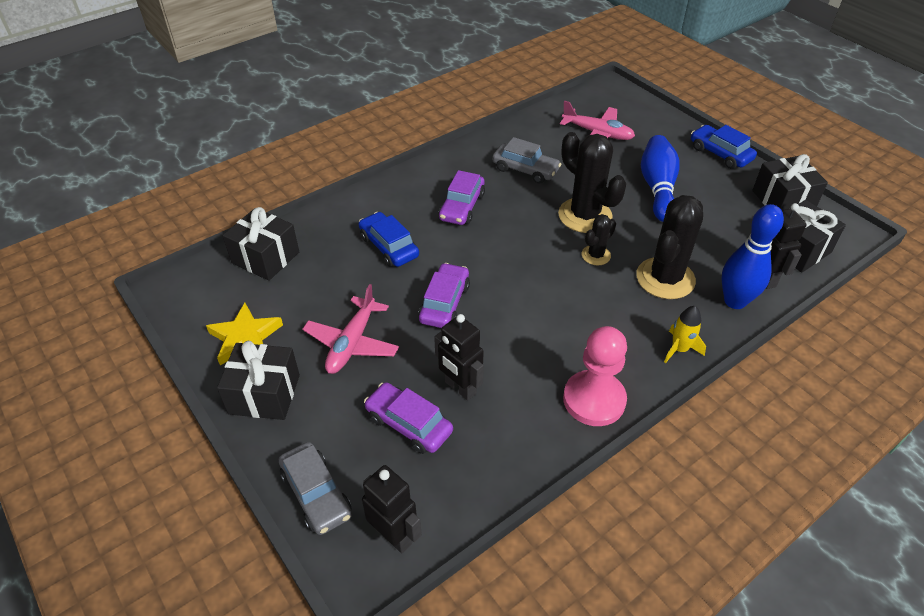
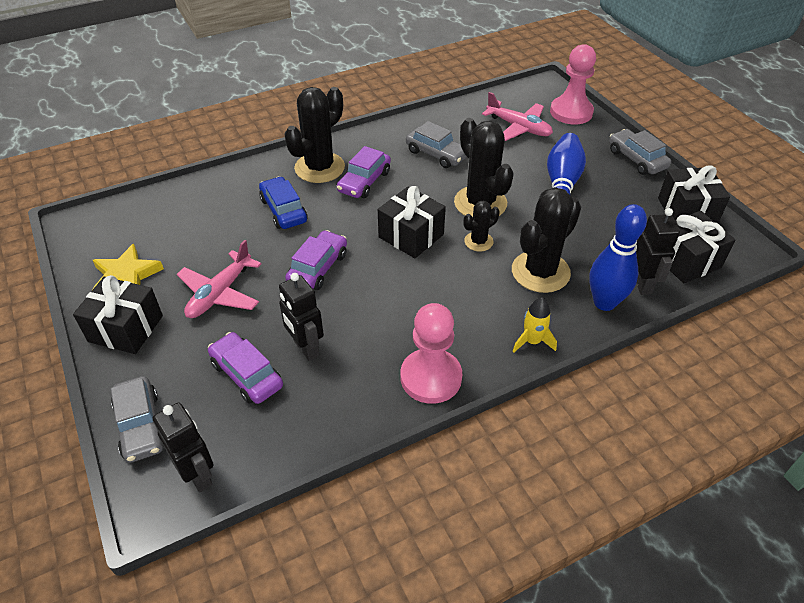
camera: 10 degrees right, 0 degrees up
black gift [223,207,299,281] -> black gift moved to [378,186,446,258]
blue car [691,125,757,169] -> grey car [609,129,671,175]
none -> black cactus [285,87,345,183]
none -> pink pawn [550,44,596,124]

